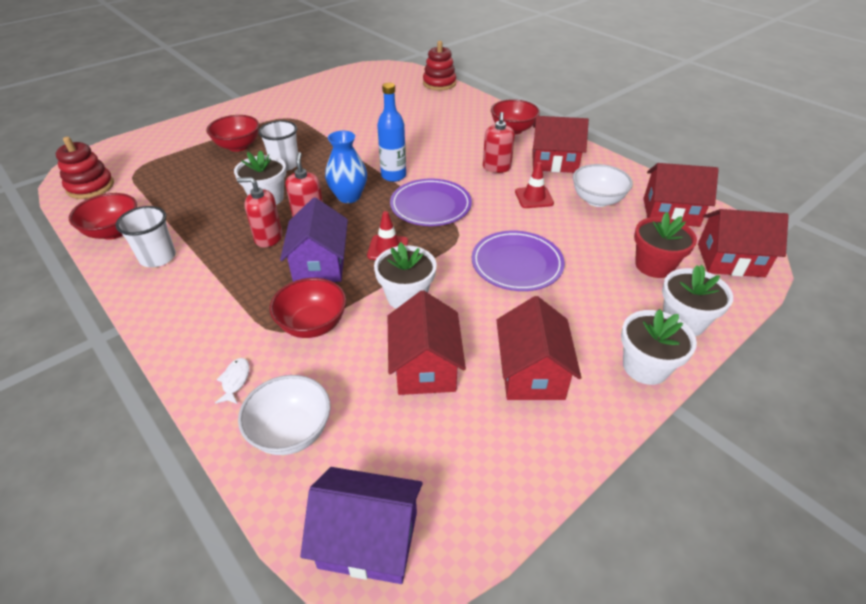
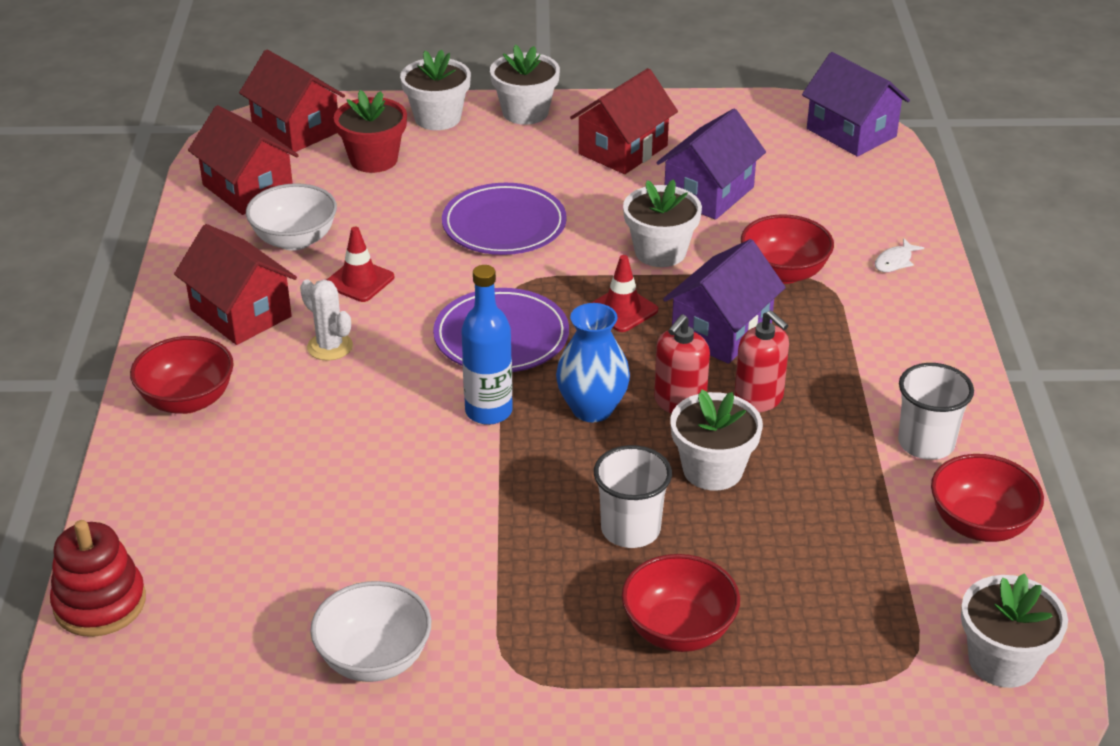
camera: 140 degrees left, 5 degrees down
red stacking toy [56,137,114,199] -> white flower pot [961,573,1068,688]
white bowl [238,375,330,455] -> white bowl moved to [310,581,431,682]
red house [388,290,466,395] -> purple house [656,109,766,220]
red soap dispenser [483,112,515,173] -> white cactus [300,279,353,361]

